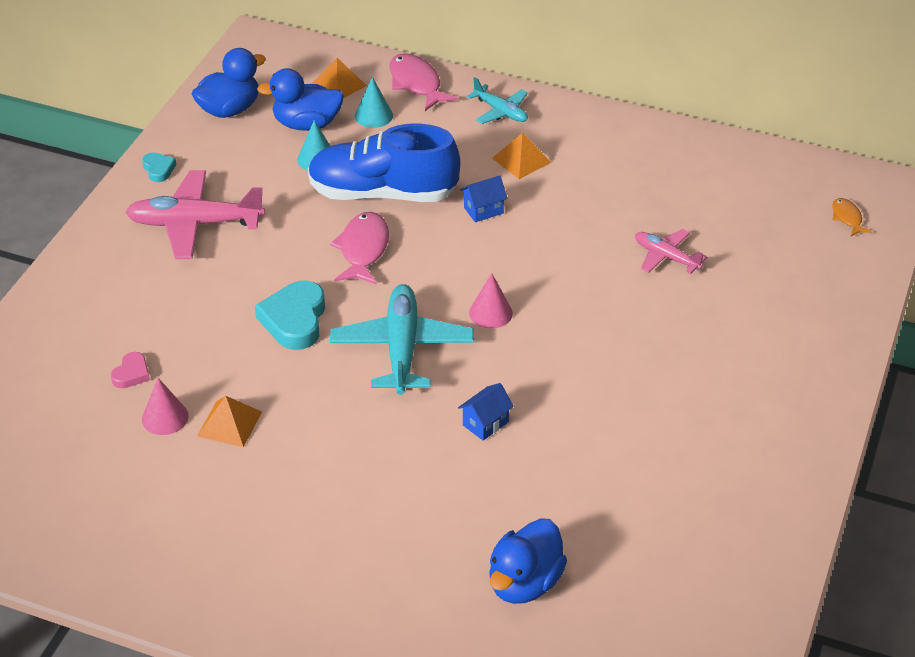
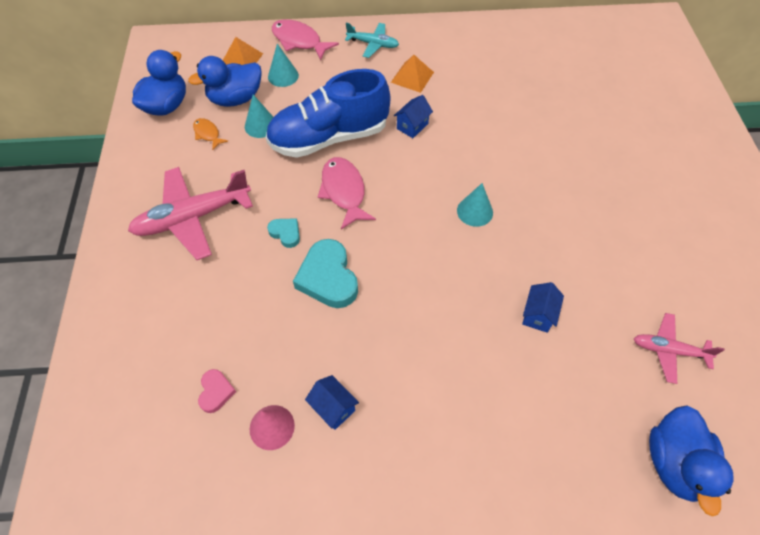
camera: 25 degrees left, 15 degrees up
turquoise heart [142,153,177,182] -> turquoise heart moved to [267,218,300,248]
orange pyramid [197,396,262,447] -> blue house [305,375,359,430]
turquoise plane [330,284,474,395] -> none
pink cone [469,273,513,329] -> turquoise cone [457,183,493,227]
pink plane [635,229,707,274] -> pink plane moved to [634,313,725,384]
orange fish [832,198,872,236] -> orange fish moved to [193,118,228,150]

